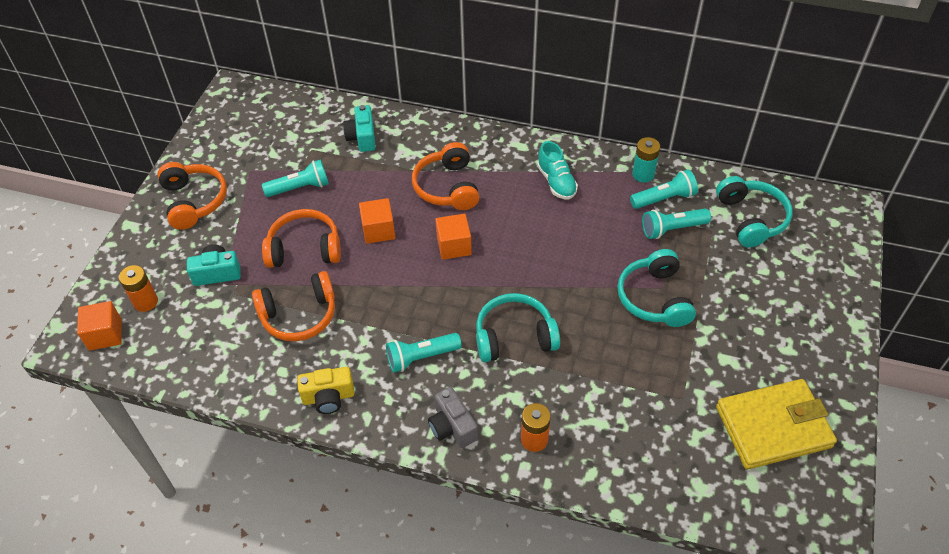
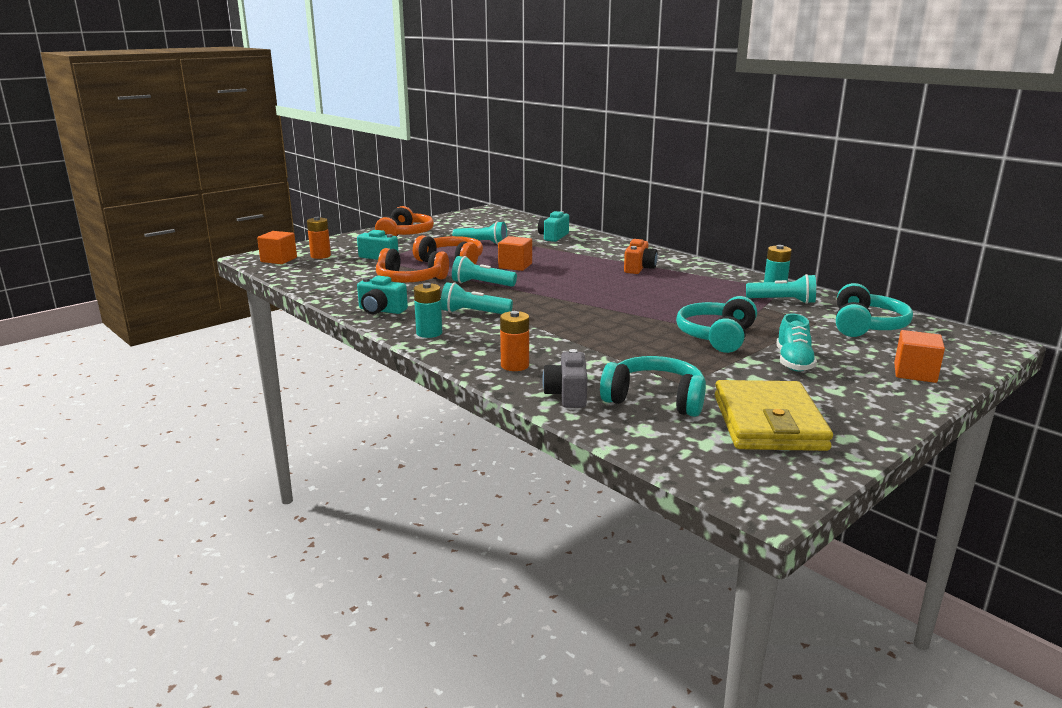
camera: 30 degrees right, 30 degrees down
yellow camera [297,367,354,414] -> turquoise camera [357,276,408,314]
orange headphones [412,142,479,210] -> none
grey camera [428,387,478,448] -> grey camera moved to [542,349,587,408]
orange cube [435,214,472,260] -> orange cube moved to [894,330,945,383]
turquoise headphones [476,293,560,362] -> turquoise headphones moved to [600,356,706,417]
turquoise shoe [537,141,578,199] -> turquoise shoe moved to [776,314,817,372]
turquoise flashlight [642,209,711,239] -> turquoise flashlight moved to [452,256,517,287]
yellow wallet [716,379,837,469] -> yellow wallet turned 75 degrees clockwise [714,380,833,451]
none -> turquoise battery [414,283,442,338]
none -> orange camera [624,239,658,274]

